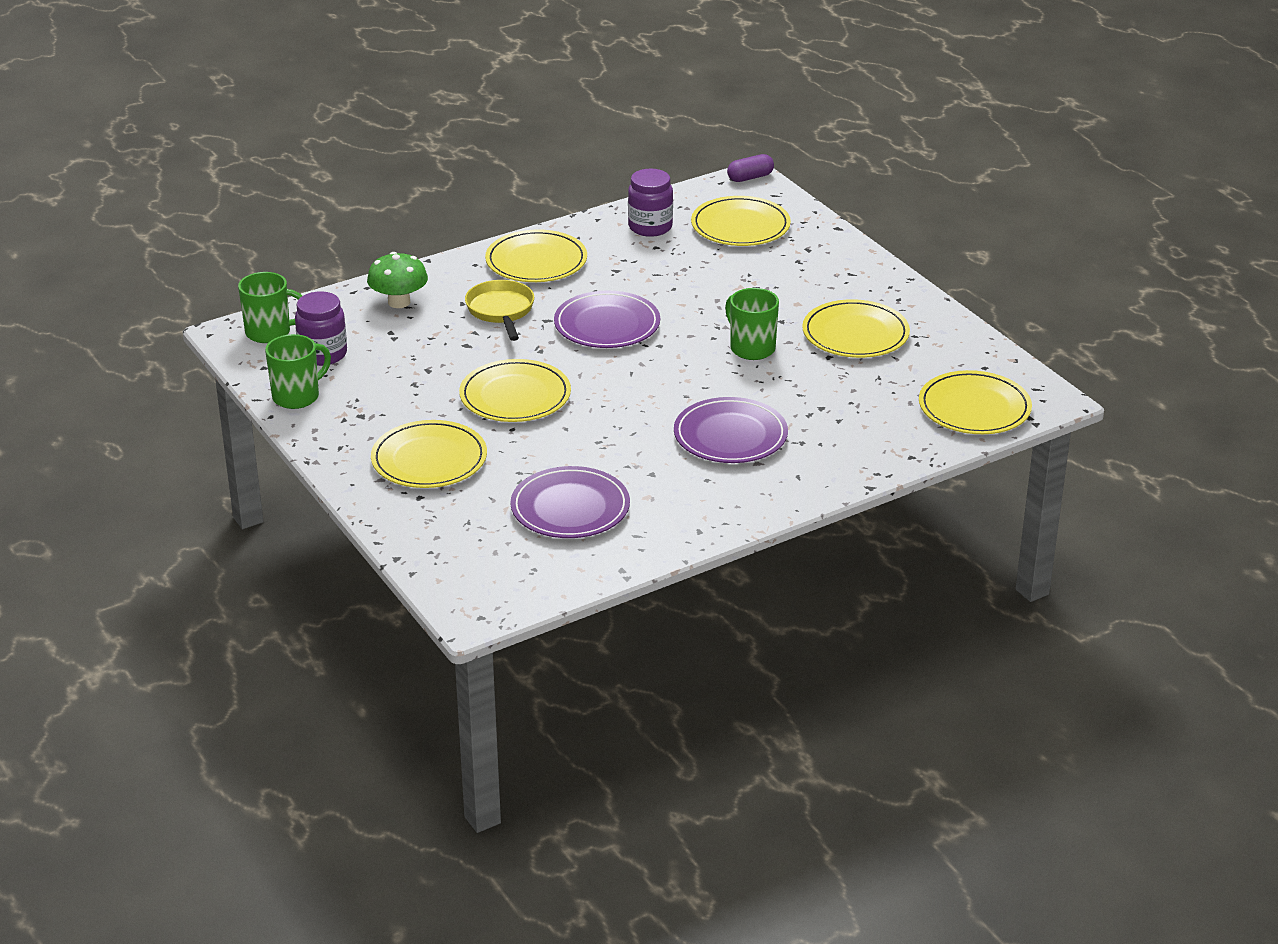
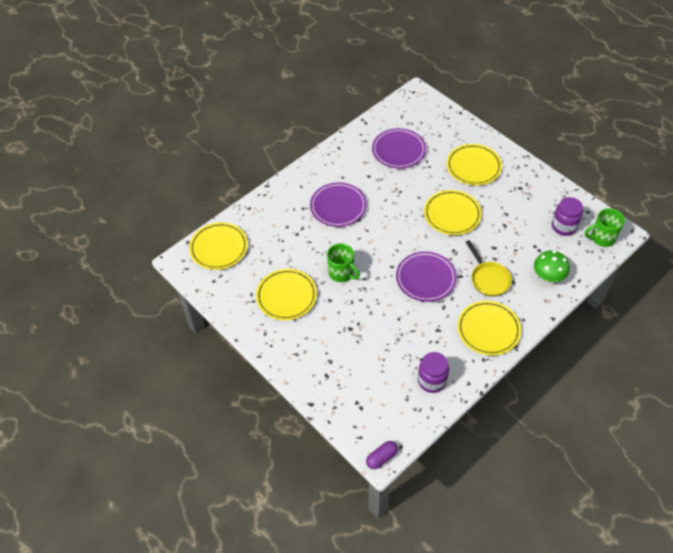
camera: 170 degrees right, 20 degrees up
green mug [265,334,331,409] -> none
yellow plate [691,196,791,246] -> none

